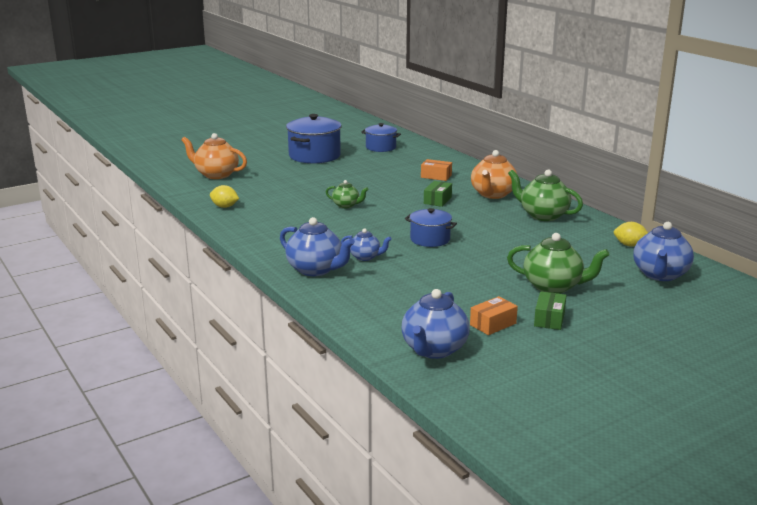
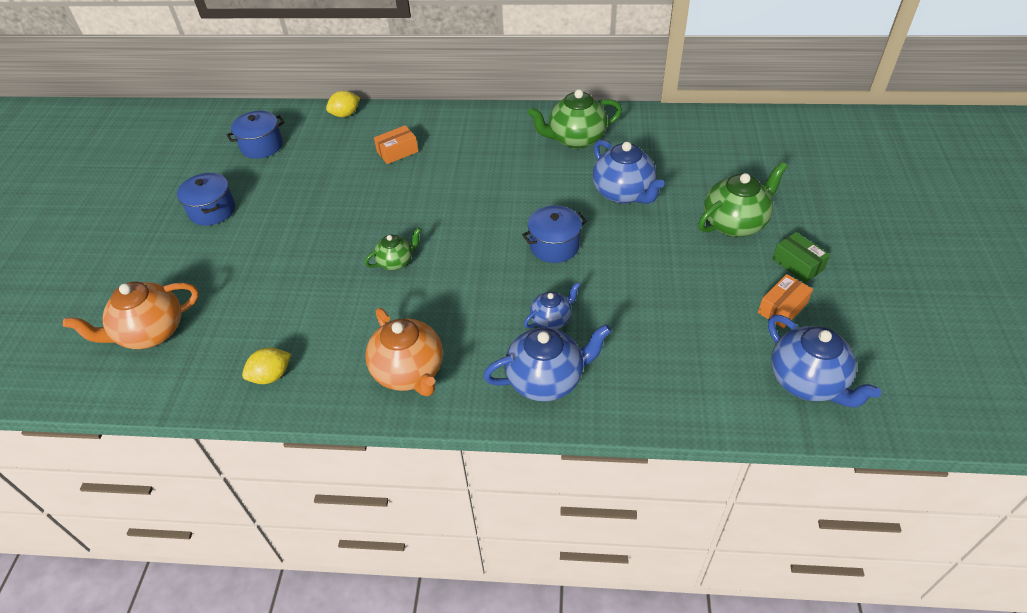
camera: 50 degrees left, 25 degrees up
blue pot [286,114,342,164] -> blue pot [177,173,235,226], size x0.60
green box [424,181,452,207] -> none
orange box [470,296,518,335] -> orange box turned 45 degrees clockwise [758,274,813,328]
orange teapot [471,150,517,199] -> orange teapot moved to [365,308,443,396]
yellow lemon [614,222,648,247] -> yellow lemon moved to [326,91,360,117]
blue teapot [633,222,694,281] -> blue teapot moved to [593,140,665,204]

